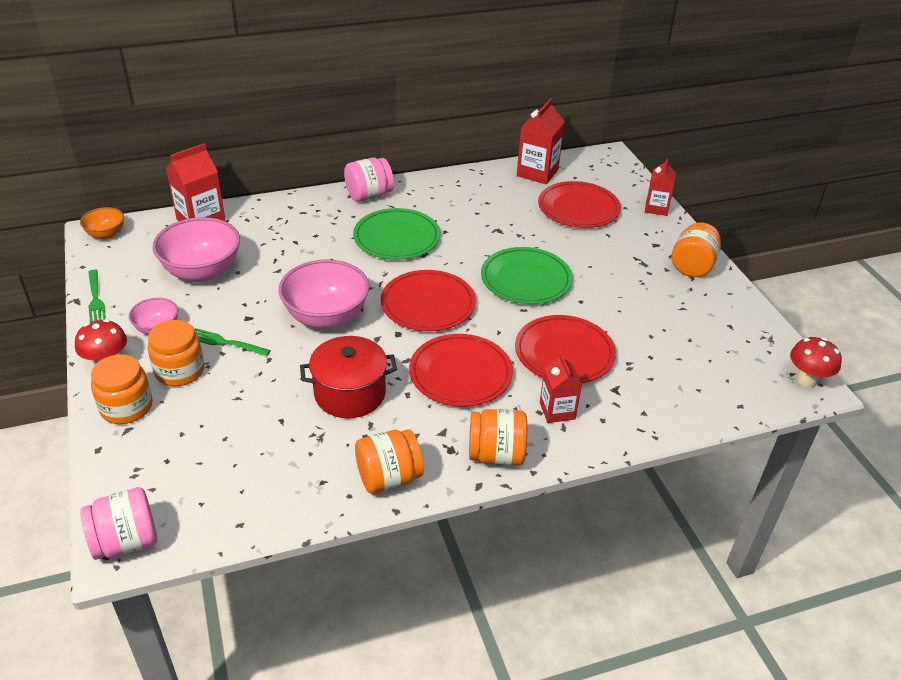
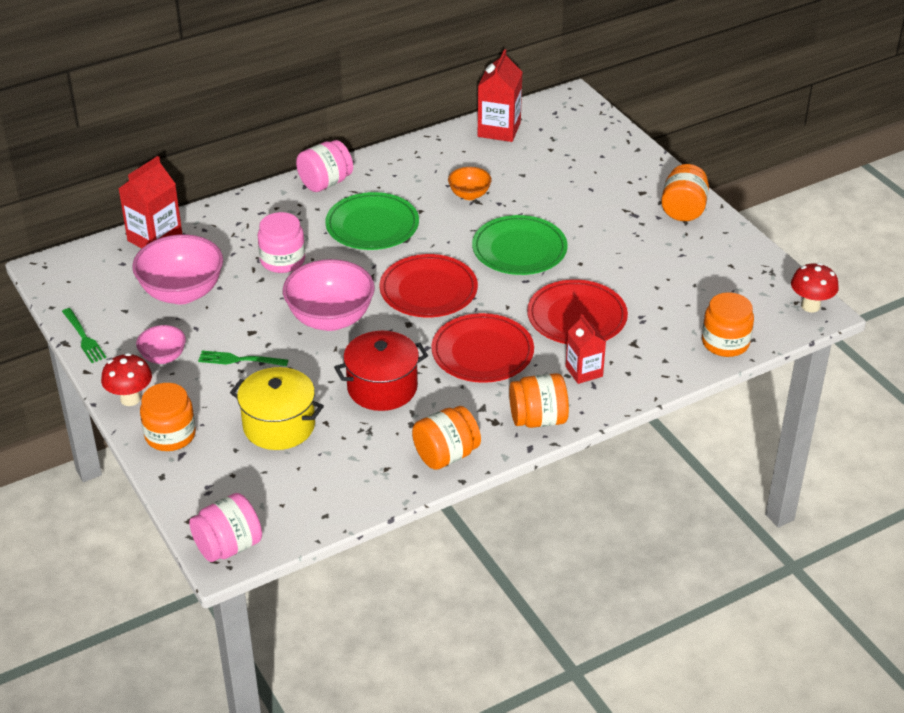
camera: 10 degrees left, 0 degrees up
orange bowl [80,207,124,239] -> orange bowl moved to [448,167,492,200]
orange jar [148,320,205,386] -> orange jar moved to [702,292,754,357]
red plate [538,181,621,228] -> none
red carton [645,158,676,216] -> none
none -> yellow pot [230,367,324,450]
none -> pink jar [258,212,305,273]

